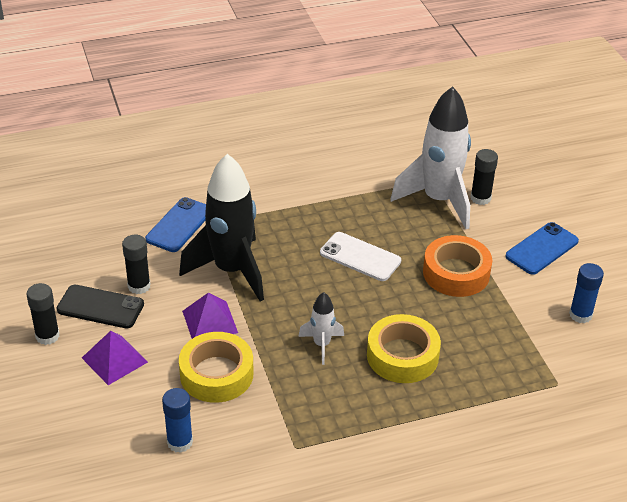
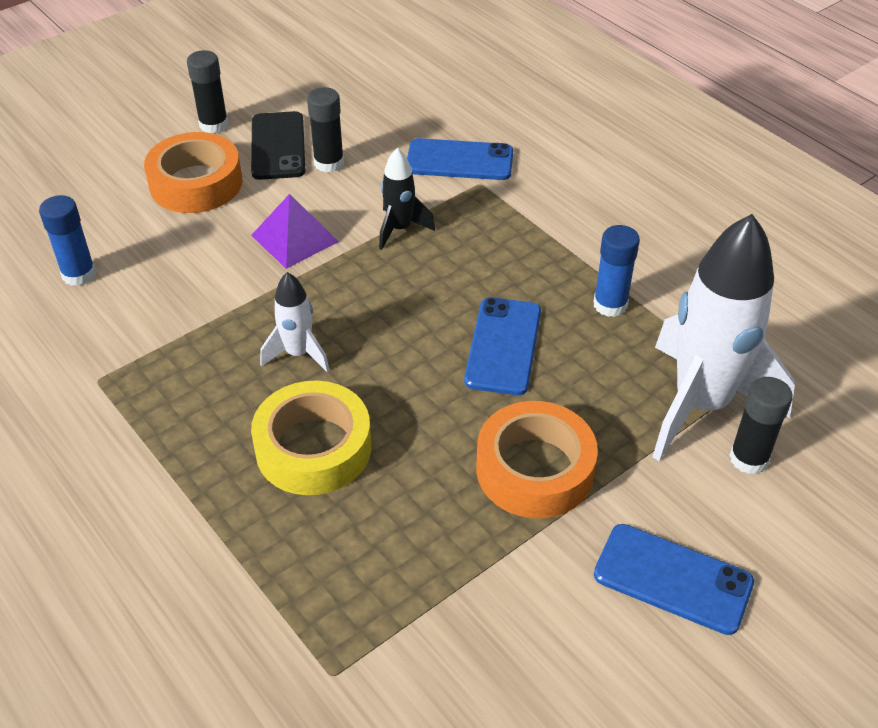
camera: 70 degrees right, 5 degrees up
purple pyramid [82,331,148,385] -> orange tape [144,132,243,213]
black rocket [179,154,264,302] -> black rocket [379,148,435,250], size x0.47
yellow tape [179,332,254,403] -> none
white phone [320,232,401,281] -> blue phone [464,297,541,395]
blue glue stick [569,263,604,323] -> blue glue stick moved to [593,225,640,317]

